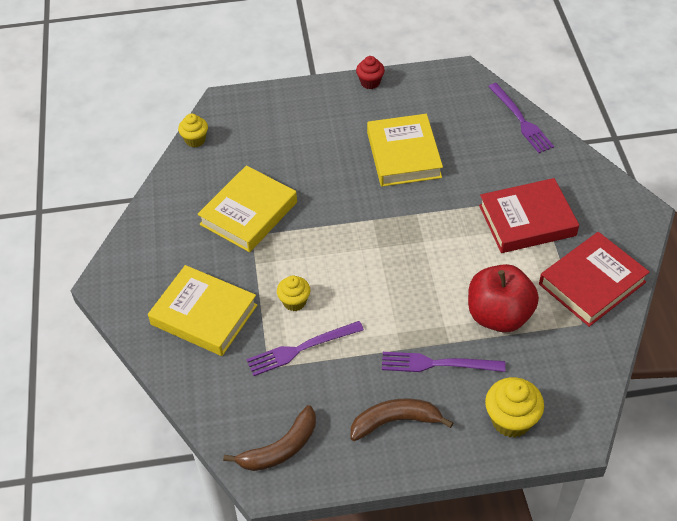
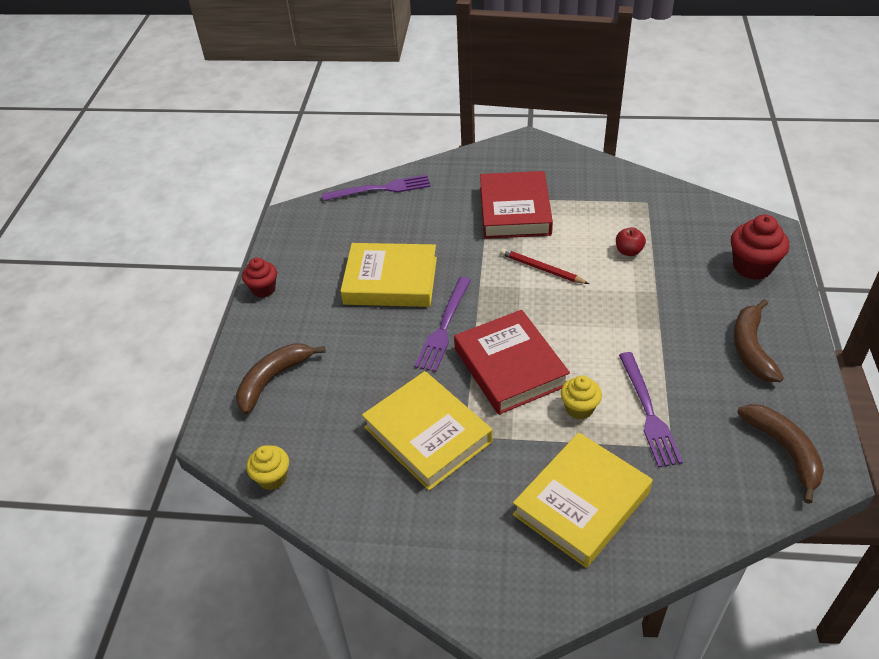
camera: 75 degrees left, 5 degrees down
purple fork [382,352,505,372] -> purple fork moved to [415,277,471,372]
red apple [468,264,539,332] -> red apple [616,227,646,256], size x0.43
yellow cupcake [485,377,544,437] -> red cupcake [731,214,789,280]
red book [539,232,649,327] -> red book moved to [454,310,570,415]
none -> brown banana [236,344,326,414]
none -> red pencil [500,248,589,284]

